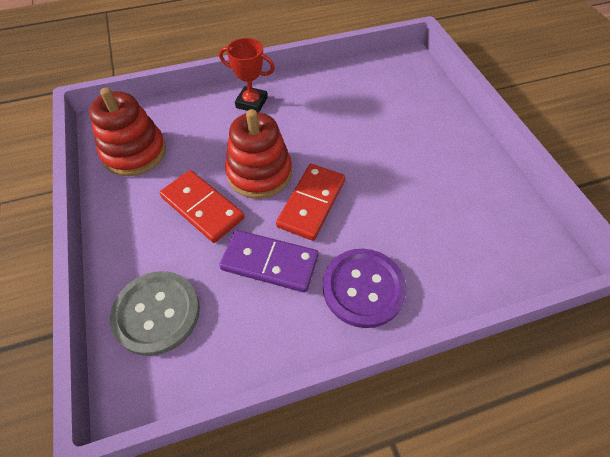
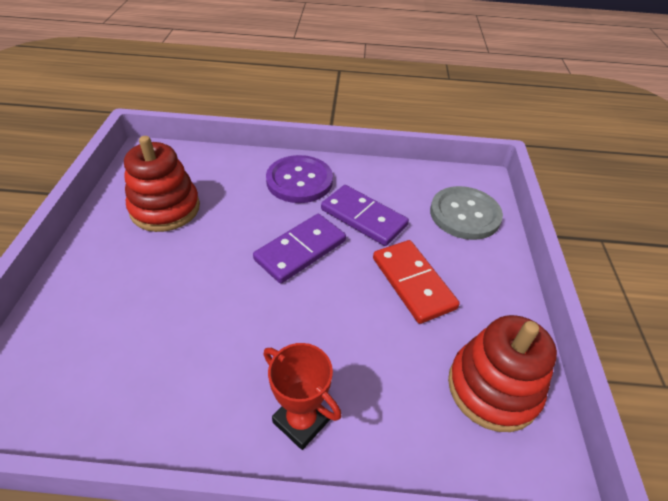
camera: 160 degrees left, 10 degrees down
red stacking toy [225,109,292,199] -> red stacking toy moved to [124,136,200,232]
red domino [276,164,345,241] -> purple domino [253,214,346,283]

